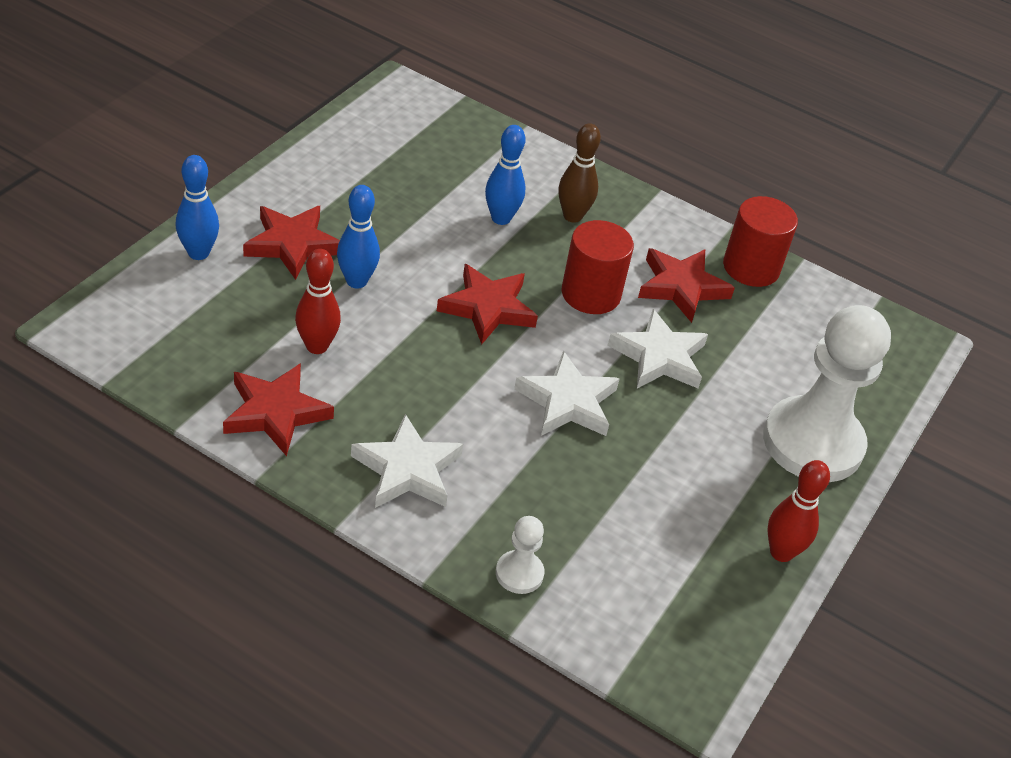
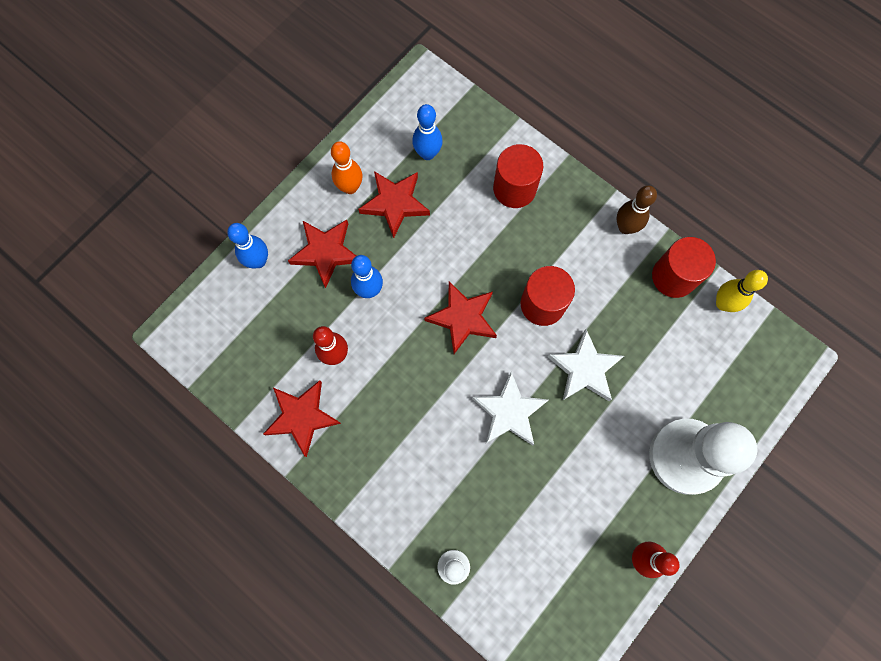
camera: 15 degrees right, 30 degrees up
white star [351,414,463,508] -> none
blue bowling pin [485,125,525,225] -> blue bowling pin moved to [412,104,443,160]
brown bowling pin [558,123,601,223] -> brown bowling pin moved to [617,185,657,234]
red star [638,248,735,323] -> red star moved to [358,171,430,238]
none -> orange bowling pin [331,141,362,194]
none -> red cylinder [493,144,543,208]
none -> yellow bowling pin [716,270,768,312]

